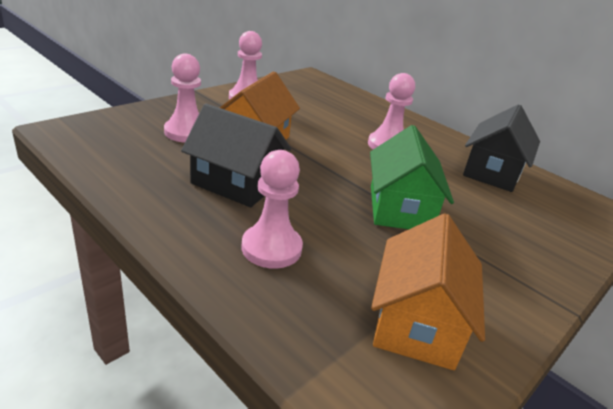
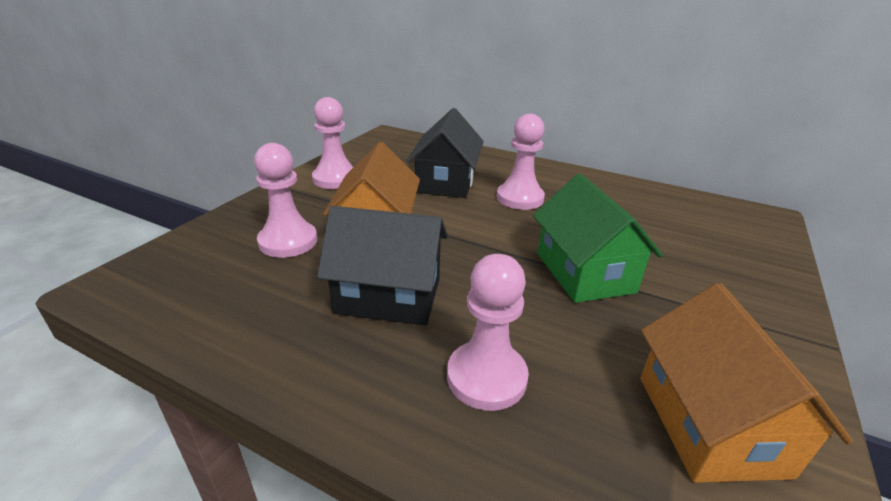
camera: 15 degrees left, 0 degrees up
black house [463,104,540,192] -> black house moved to [407,108,484,198]

